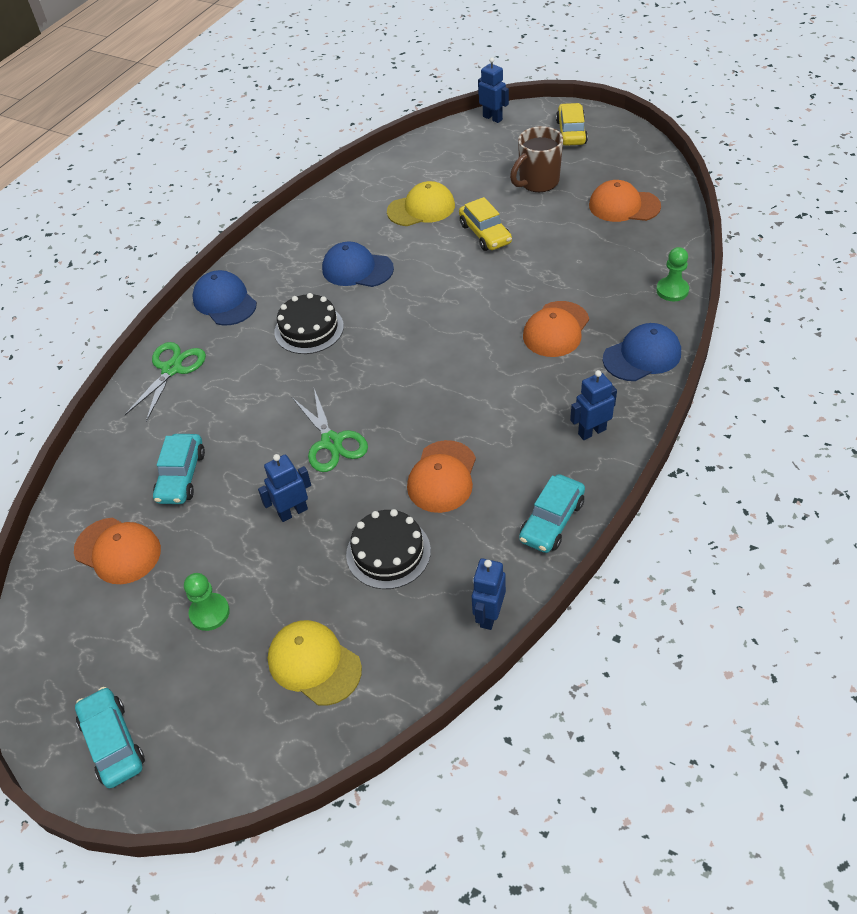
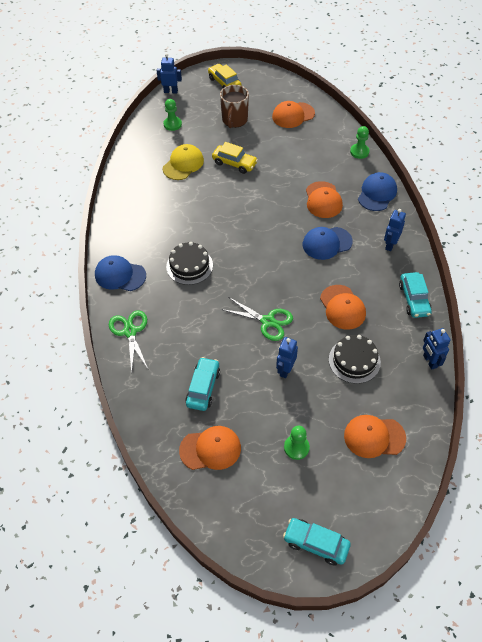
camera: 40 degrees left, 5 degrees up
turquoise car [153,434,205,504] -> turquoise car turned 135 degrees counterclockwise [185,357,220,411]
yellow cap [268,620,362,706] -> orange cap [344,415,406,458]
blue cap [322,242,394,287] -> blue cap moved to [303,227,353,260]
none -> green pawn [164,99,182,131]

